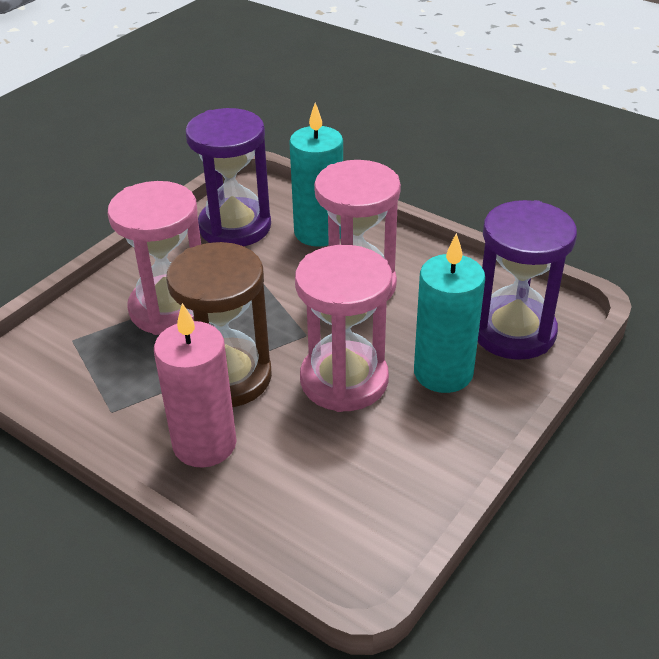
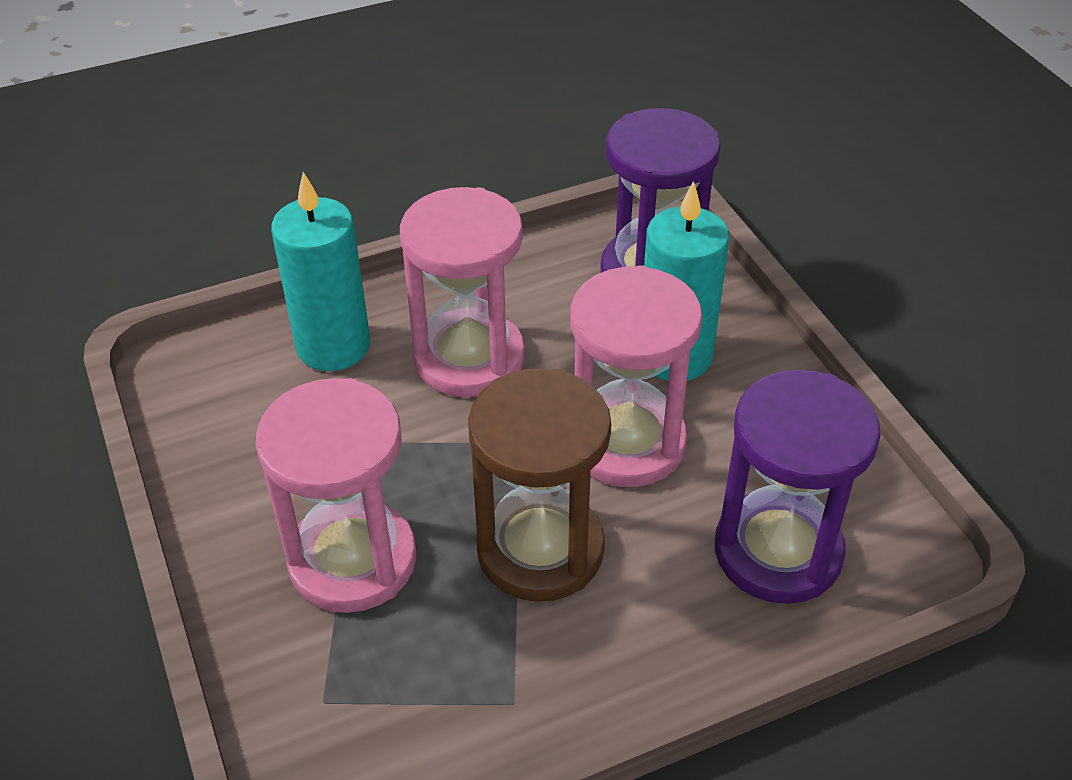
camera: 60 degrees left, 5 degrees up
pink candle [154,303,237,468] -> none
purple hourglass [185,108,271,246] -> purple hourglass moved to [715,370,881,604]

